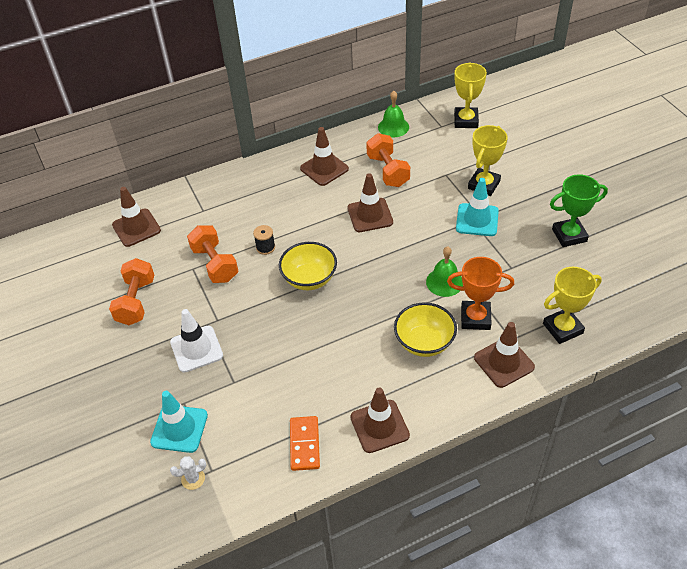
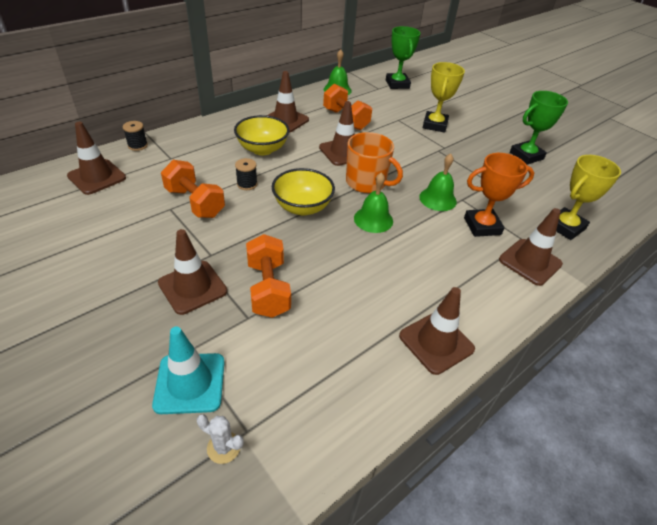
camera: 20 degrees left, 5 degrees down
orange dumbbell [109,258,154,325] -> orange dumbbell moved to [246,234,291,318]
white traffic cone [170,309,223,373] -> brown traffic cone [158,229,227,315]
white cactus [170,456,206,490] -> white cactus turned 60 degrees clockwise [197,414,244,464]
orange domino [290,416,320,471] -> none
yellow bowl [394,302,457,357] -> yellow bowl moved to [234,115,289,155]
yellow trophy [454,62,487,128] -> green trophy [386,26,421,89]
turquoise traffic cone [456,178,499,236] -> none
none -> black spool [123,121,148,151]
none -> orange mug [346,132,403,193]
none -> green bell [354,172,393,233]

